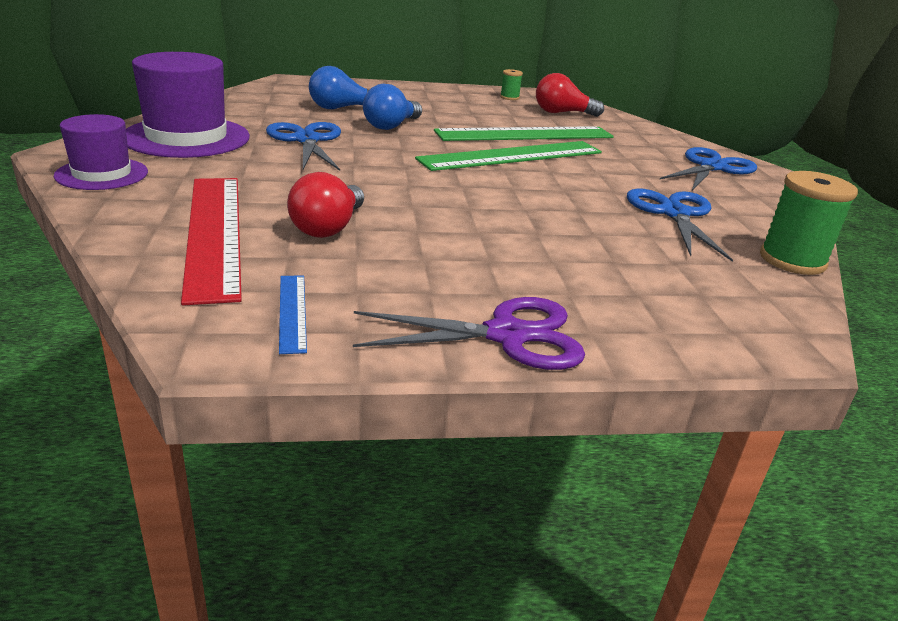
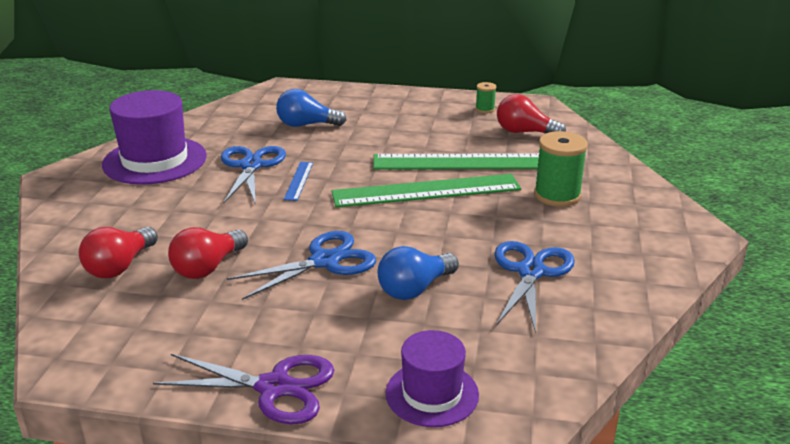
camera: 20 degrees right, 0 degrees up
purple hat [54,114,148,190] -> purple hat moved to [386,330,479,427]
red ruler [181,178,242,305] -> red light bulb [79,227,158,278]
blue ruler [279,275,307,354] -> blue ruler moved to [284,162,313,201]
blue light bulb [363,84,422,130] -> blue light bulb moved to [378,246,459,300]
blue scissors [660,147,757,192] -> blue scissors moved to [227,231,376,300]
green spool [760,171,858,275] -> green spool moved to [534,131,588,207]

